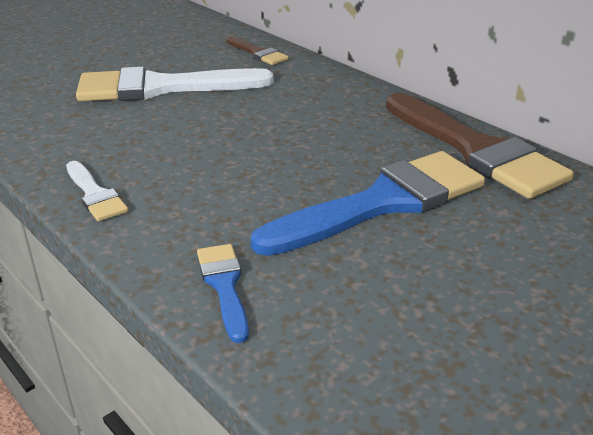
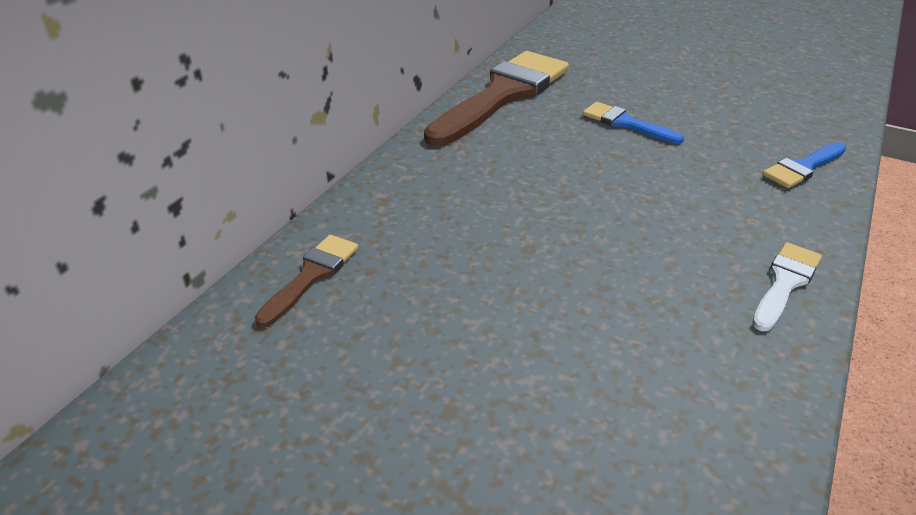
camera: 110 degrees left, 5 degrees up
white brush [76,66,274,101] -> none
blue brush [251,151,485,256] -> blue brush [583,102,684,144], size x0.47

